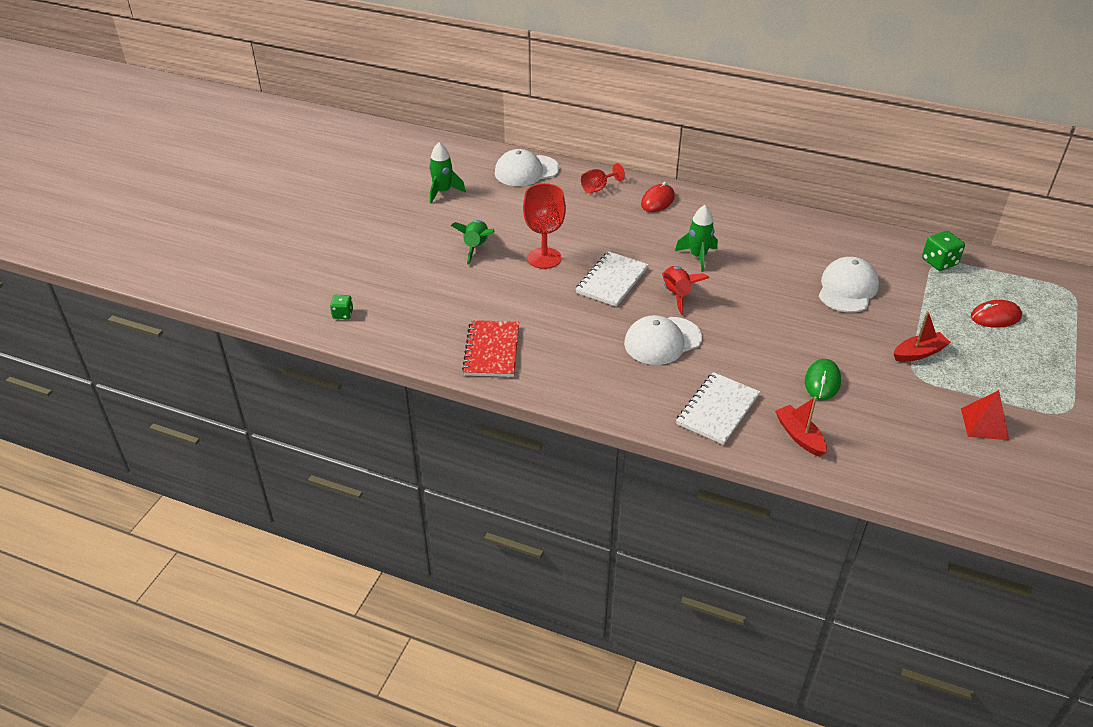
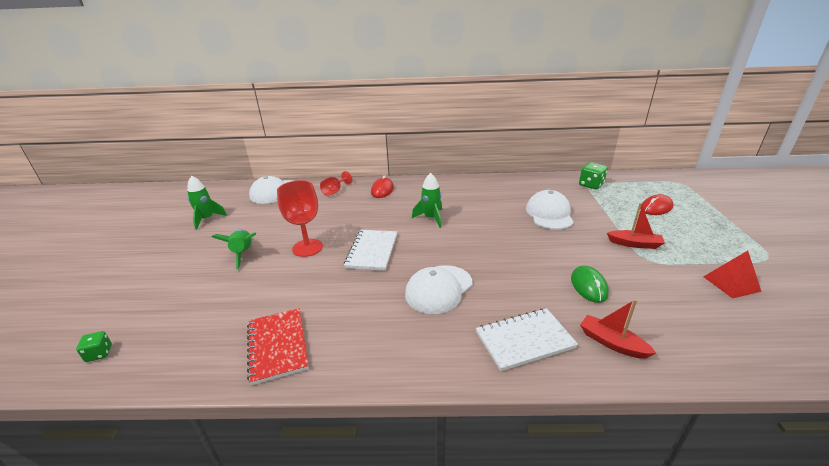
camera: 20 degrees left, 10 degrees down
red rocket [662,266,709,315] -> none
white notebook [676,372,760,445] -> white notebook turned 60 degrees clockwise [476,308,578,371]
red boat [894,311,951,362] -> red boat turned 60 degrees clockwise [607,203,665,249]

